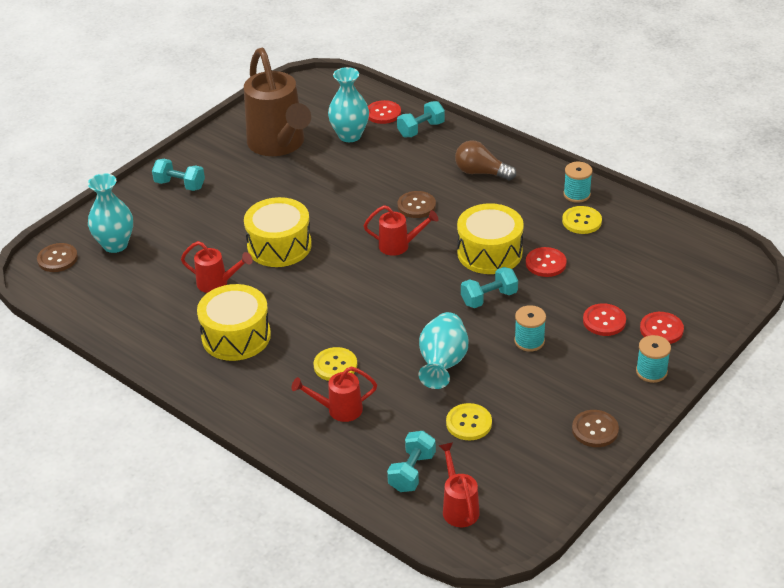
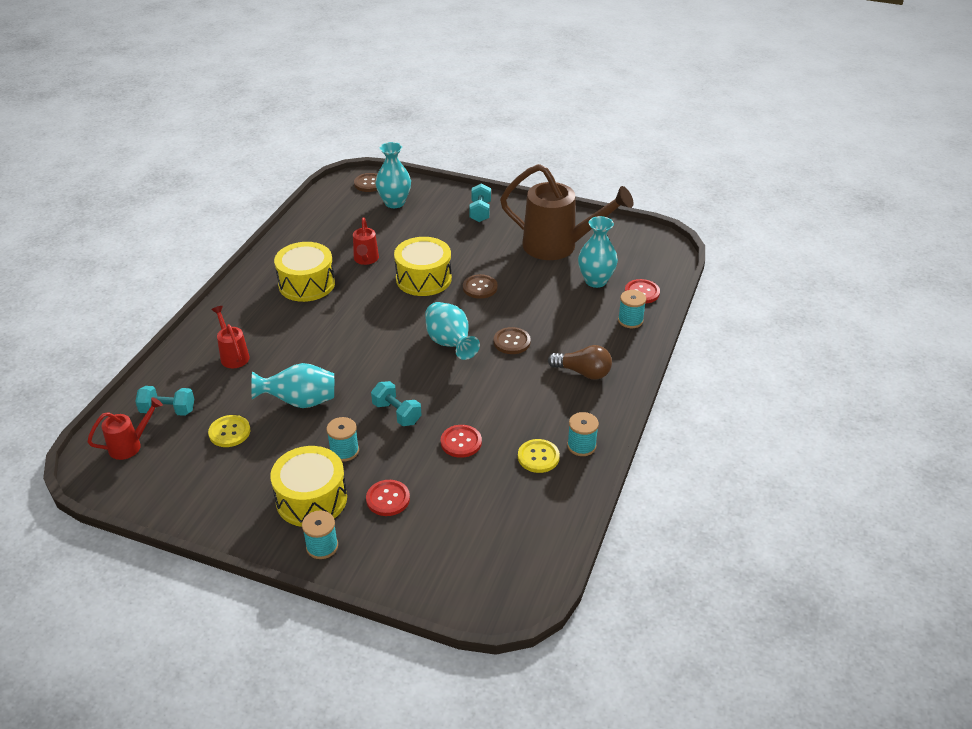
camera: 70 degrees right, 0 degrees up
brown watering can [244,48,311,156] -> brown watering can turned 120 degrees counterclockwise [500,164,633,260]
yellow button [314,347,357,381] -> none
red watering can [364,205,439,256] -> turquoise vase [425,302,480,360]
turquoise dumbbell [397,101,445,137] -> turquoise spool [618,290,646,328]
brown light bulb [455,140,516,180] -> brown light bulb turned 105 degrees clockwise [548,345,612,380]
yellow drum [457,203,524,274] -> yellow drum moved to [270,446,347,527]
brown button [572,410,619,447] -> brown button moved to [463,274,498,299]
red button [640,312,684,344] -> none

